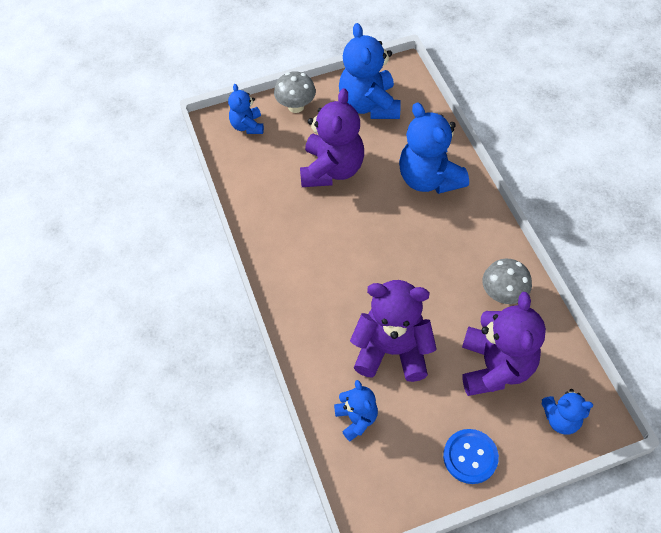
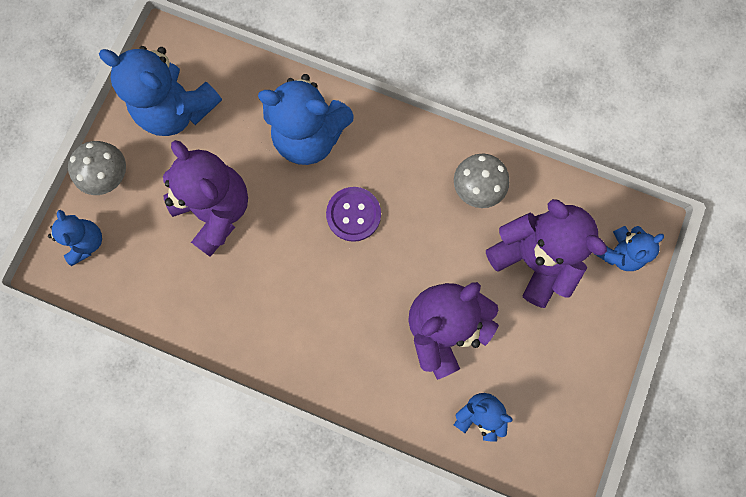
camera: 50 degrees left, 20 degrees up
blue teddy bear [228,84,264,134] -> blue teddy bear turned 135 degrees counterclockwise [48,210,102,266]
blue button [443,429,499,484] -> none
none -> purple button [326,187,381,242]

